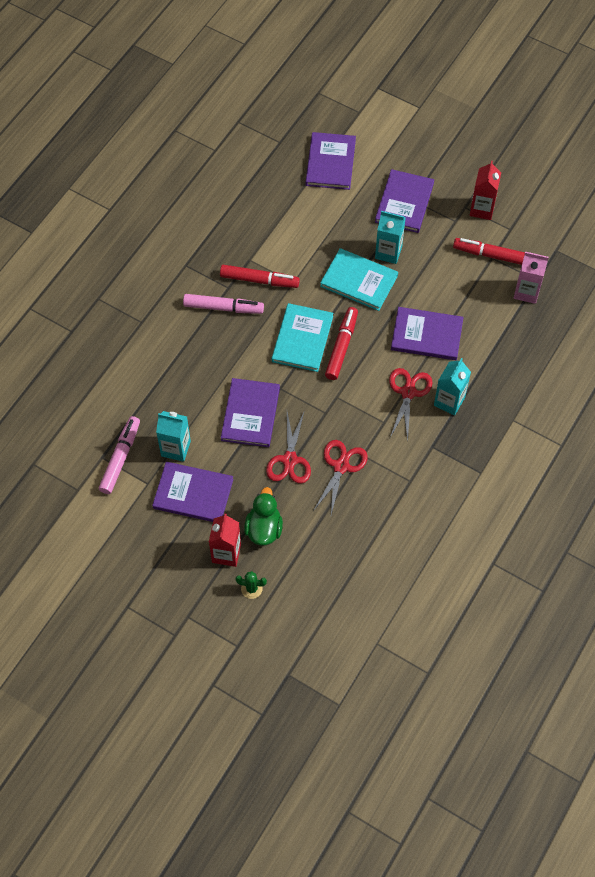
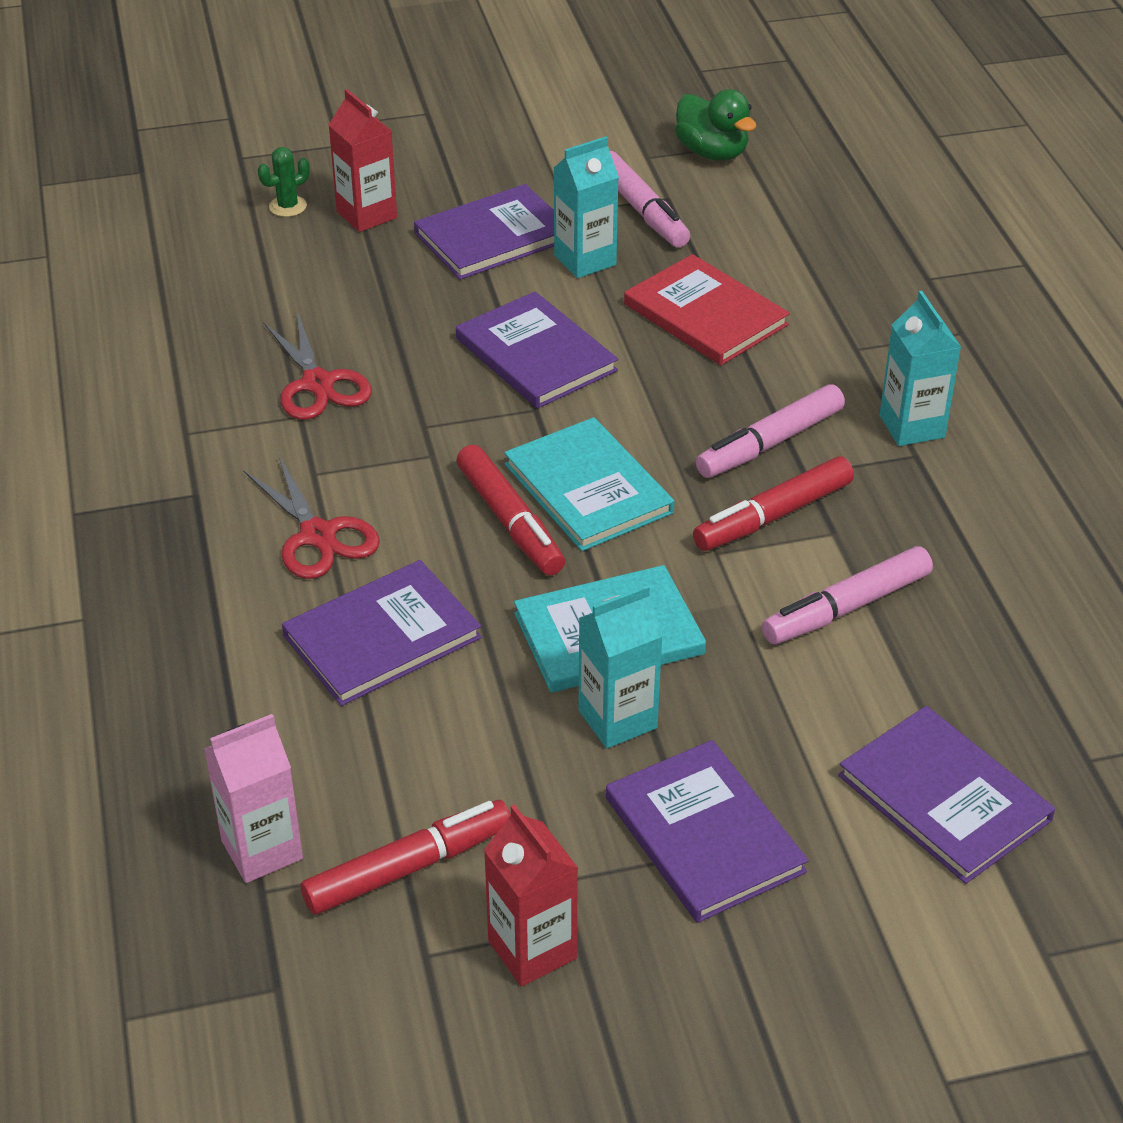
camera: 135 degrees right, 20 degrees down
green duck [244,487,283,546] -> green duck moved to [675,89,757,161]
red scissors [266,410,311,484] -> none
turquoise carton [434,358,471,416] -> turquoise carton moved to [879,291,961,446]
none -> red book [624,254,790,365]
none -> pink marker [762,546,933,644]

